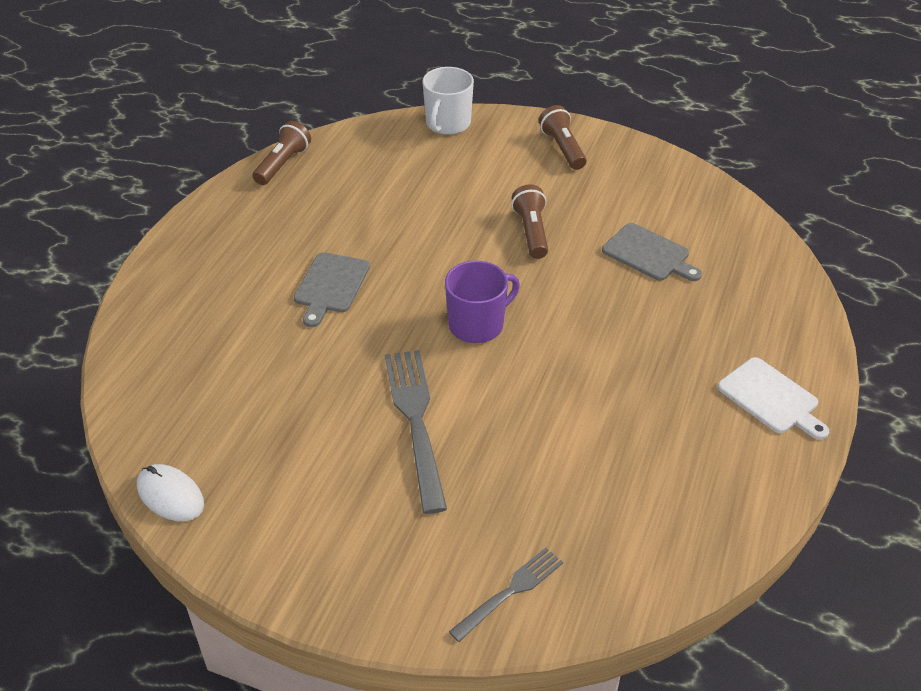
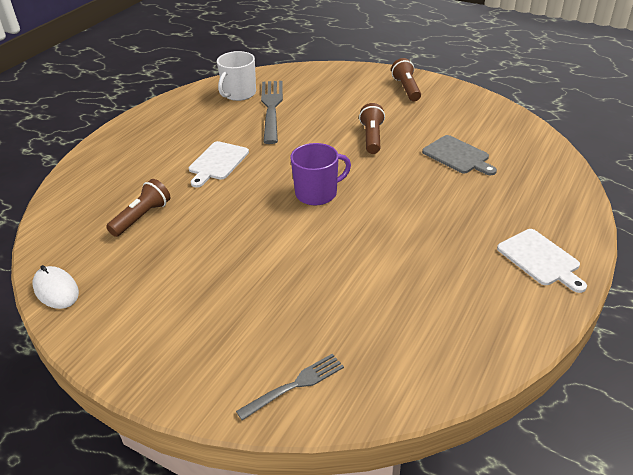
camera: 10 degrees right, 5 degrees down
brown flashlight [252,121,311,185] -> brown flashlight moved to [106,179,170,237]
grey cutting board [294,252,370,327] -> white cutting board [189,141,249,188]
grey fork [385,350,447,514] -> grey fork moved to [261,81,283,144]
white mug [422,67,474,135] -> white mug moved to [217,51,256,101]

